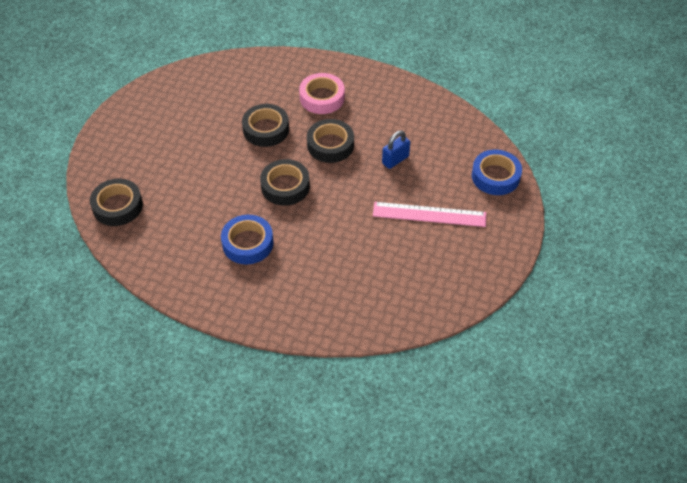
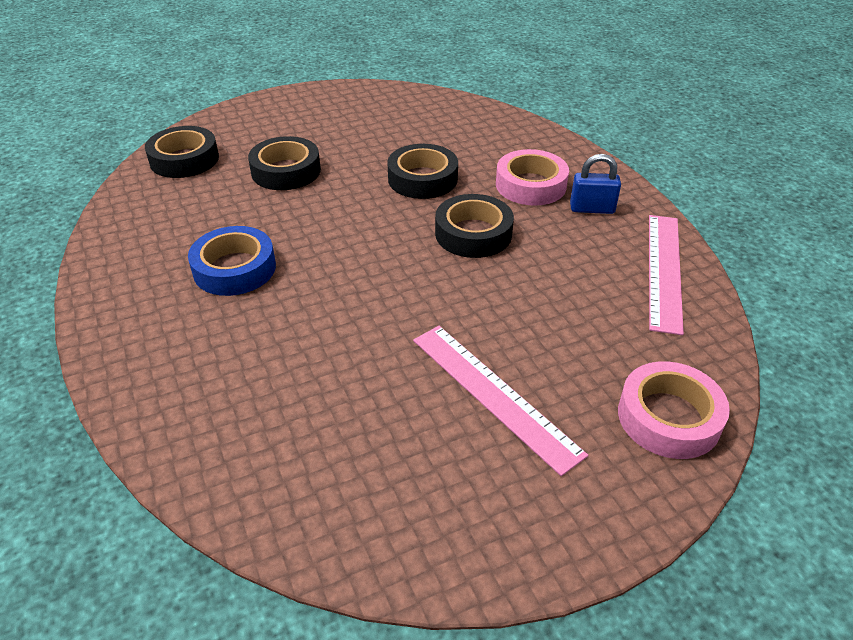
camera: 45 degrees right, 10 degrees down
black tape [260,159,310,206] -> black tape moved to [248,136,321,190]
blue padlock [382,131,410,169] -> blue padlock moved to [570,154,621,214]
blue tape [472,150,522,195] -> pink tape [618,361,730,459]
none -> pink ruler [649,215,684,335]

